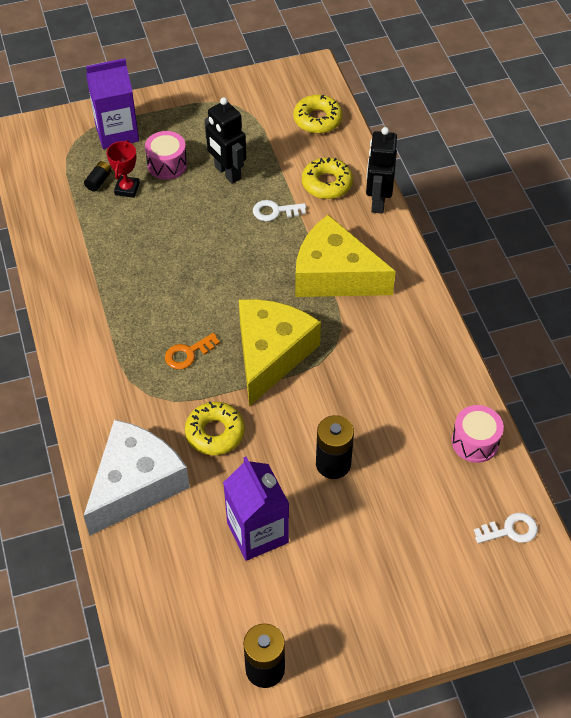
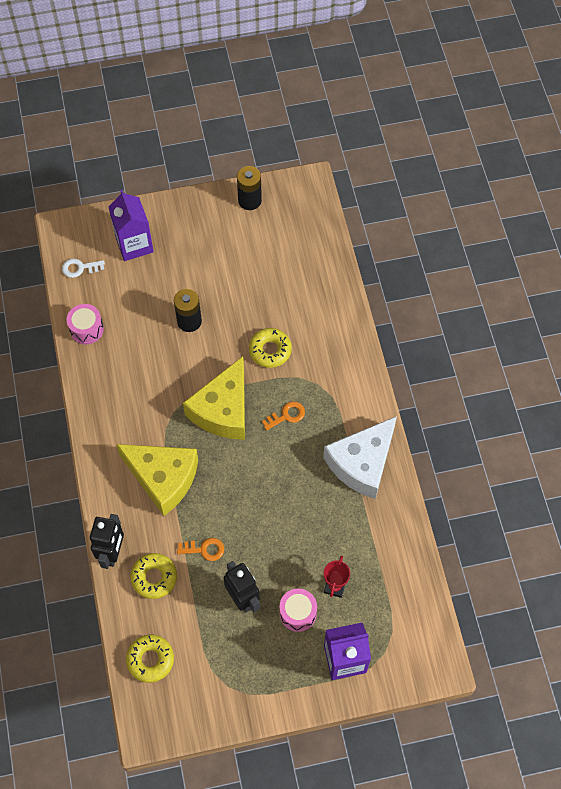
camera: 175 degrees left, 10 degrees up
black battery [84,161,112,192] -> none
white cheese [84,419,190,536] -> white cheese moved to [323,416,397,499]
purple carton [223,456,289,561] -> purple carton moved to [108,190,154,261]
white key [253,200,306,221] -> orange key [177,538,224,561]

